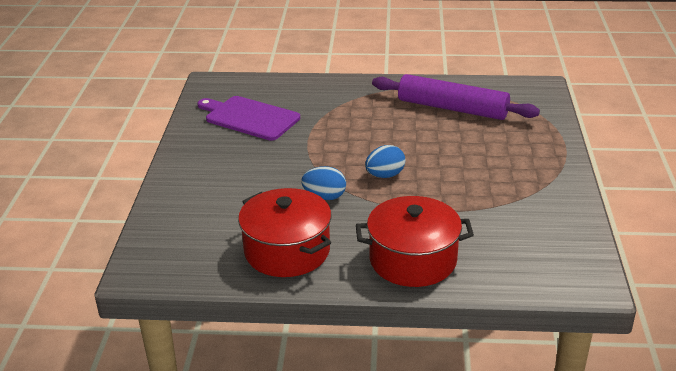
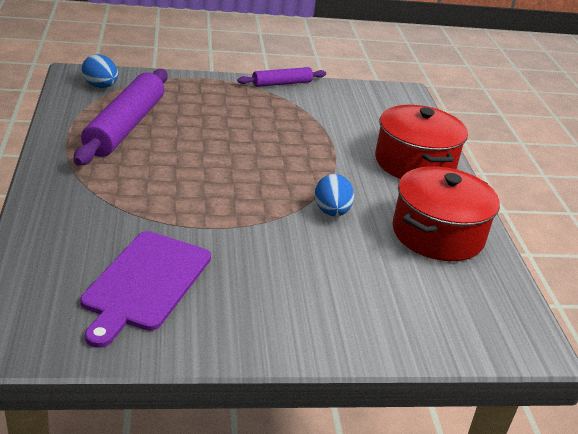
camera: 105 degrees left, 0 degrees up
blue egg [365,145,405,178] -> blue egg moved to [82,54,118,88]
none -> purple rolling pin [237,67,326,87]

